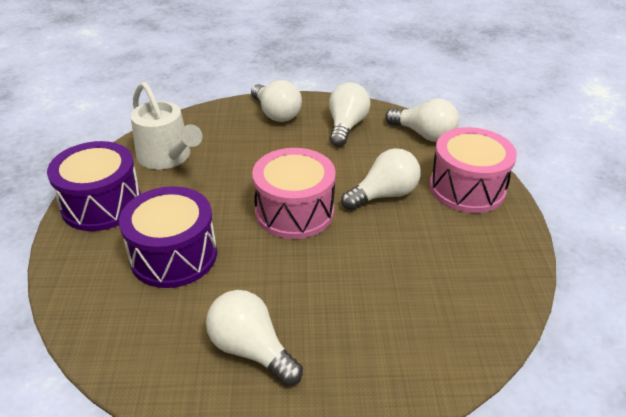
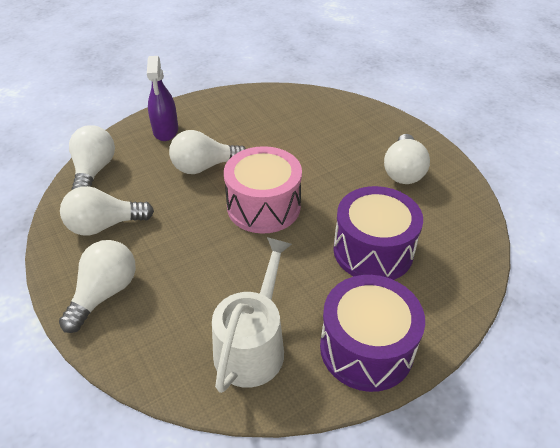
camera: 120 degrees left, 5 degrees up
white light bulb [341,148,421,210] -> white light bulb turned 45 degrees counterclockwise [169,130,246,174]
pink drum [430,127,517,213] -> purple spray bottle [147,56,178,141]

